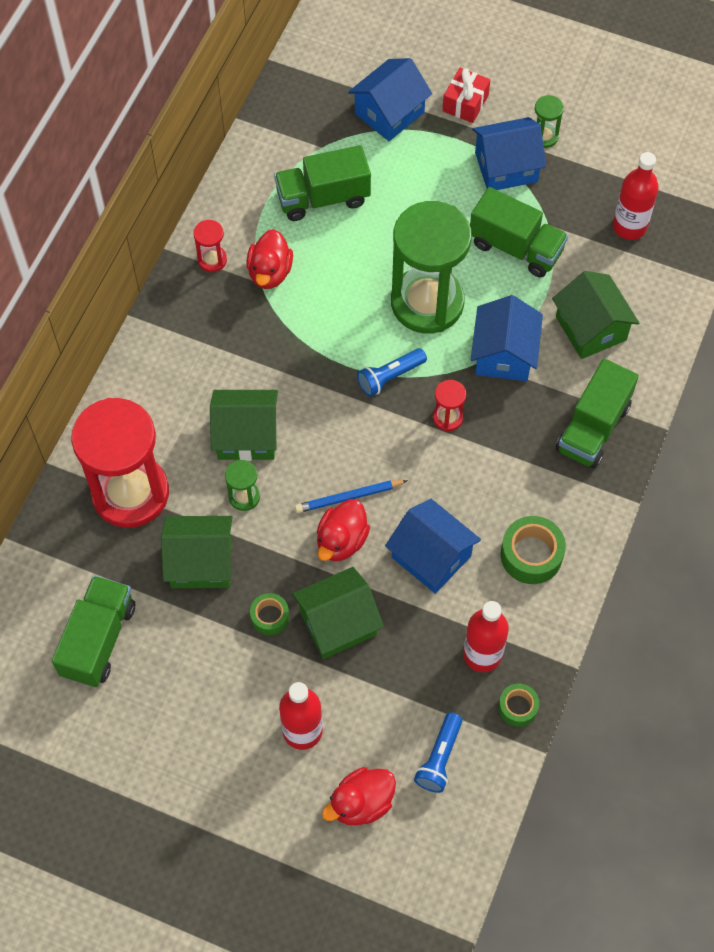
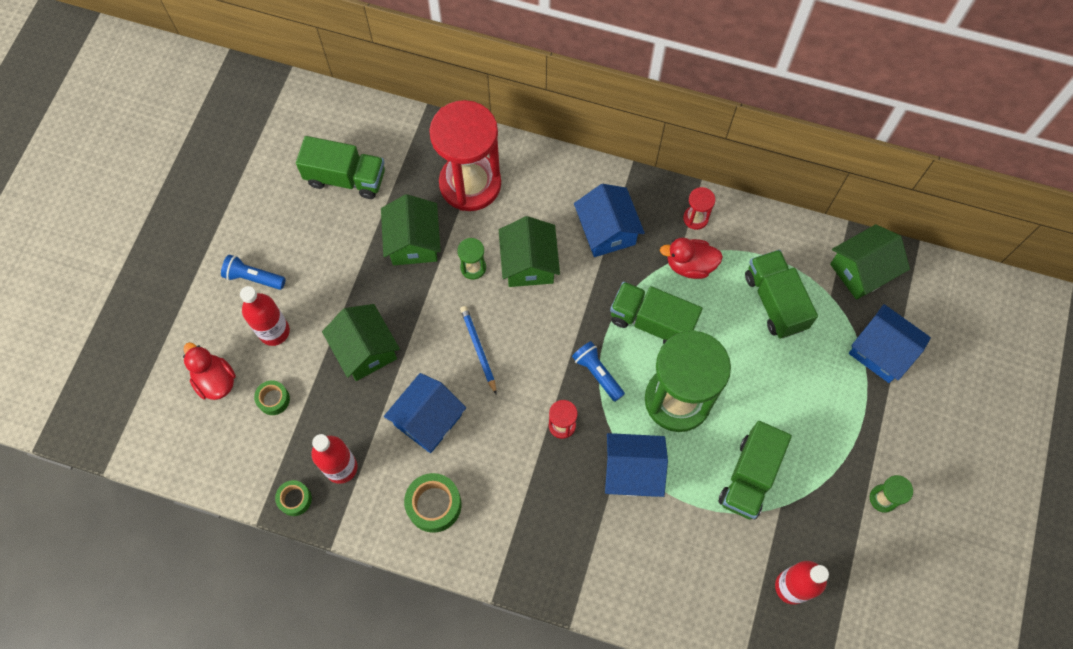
camera: 85 degrees right, 5 degrees up
green tape [250,593,289,635] -> green tape moved to [254,380,290,415]
red duck [317,499,370,561] -> none
blue flashlight [414,712,462,793] -> blue flashlight moved to [221,254,286,290]
red gift [442,68,490,123] -> none
blue house [472,117,546,190] -> blue house moved to [574,184,645,257]
green house [552,271,639,359] -> green house moved to [830,224,910,300]
green truck [556,359,639,469] -> green truck moved to [610,282,702,344]

